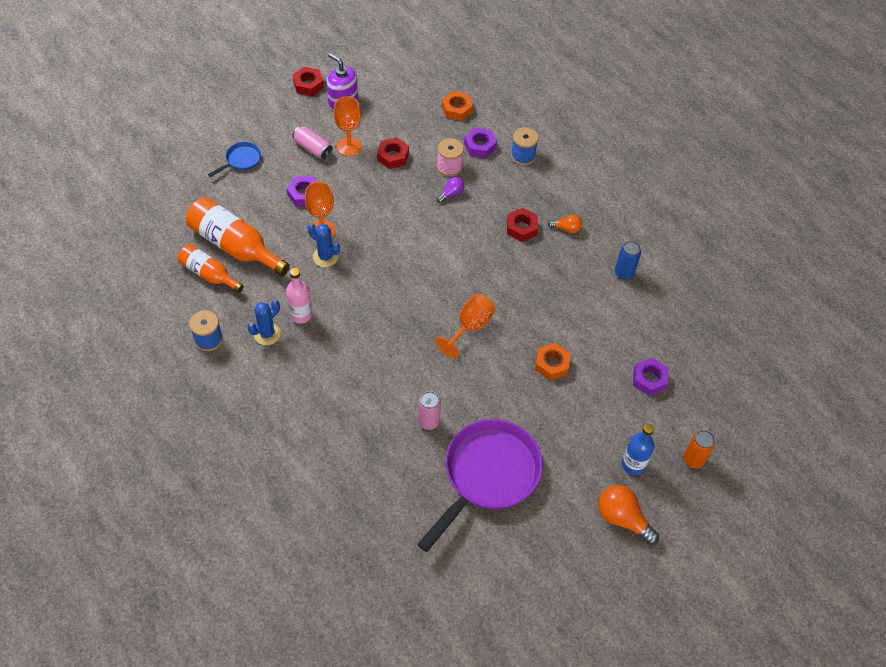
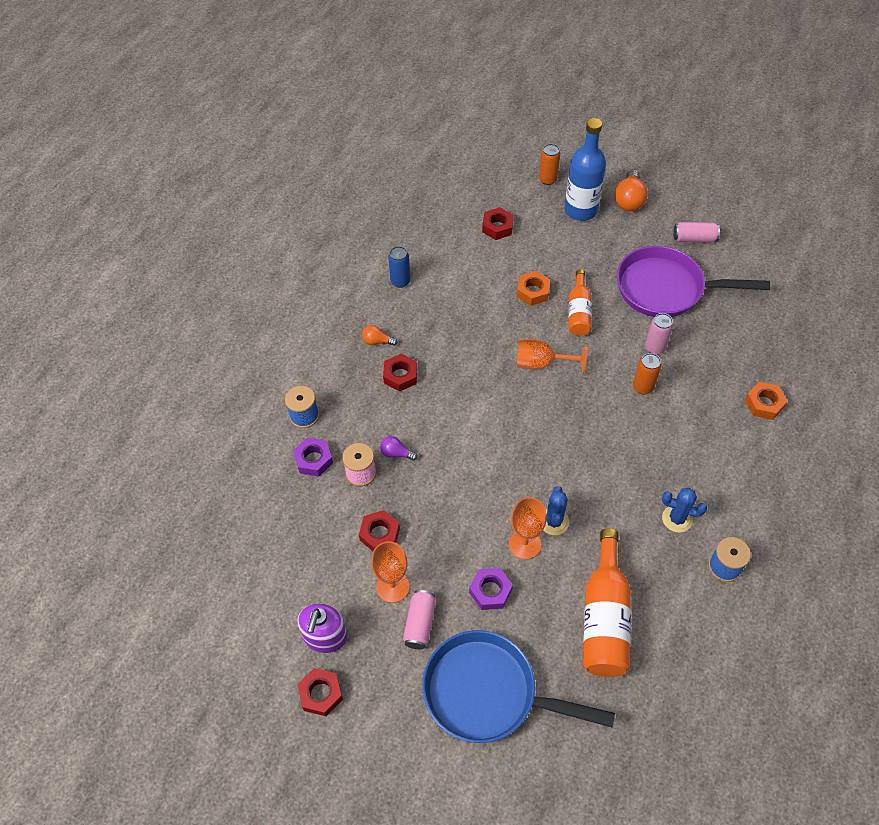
camera: 115 degrees left, 0 degrees up
orange bottle [178,244,244,293] -> orange bottle moved to [568,269,592,336]
blue pan [208,142,261,177] -> blue pan [422,630,615,743], size x2.31
pink bottle [286,268,312,324] -> none
orange nut [442,91,473,121] -> orange nut moved to [745,382,788,420]
orange light bulb [548,215,582,233] -> orange light bulb turned 60 degrees counterclockwise [362,325,398,346]
blue bottle [621,424,655,475] -> blue bottle [565,118,606,221], size x1.61
purple nut [633,358,668,396] -> red nut [482,207,514,240]
none -> orange can [633,353,662,395]
none -> pink can [673,222,720,242]

